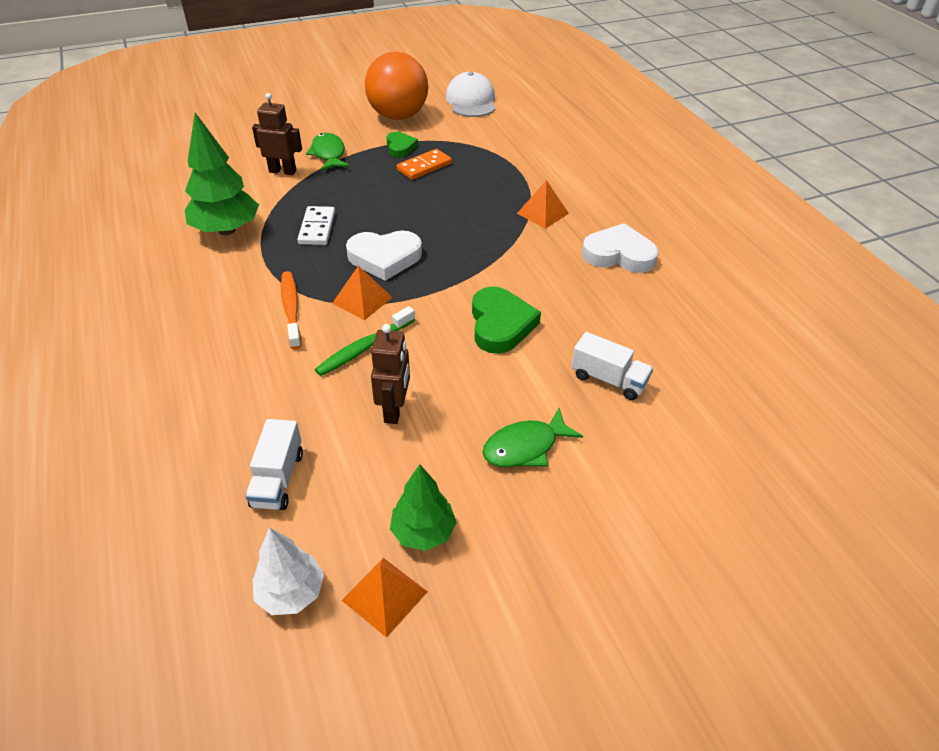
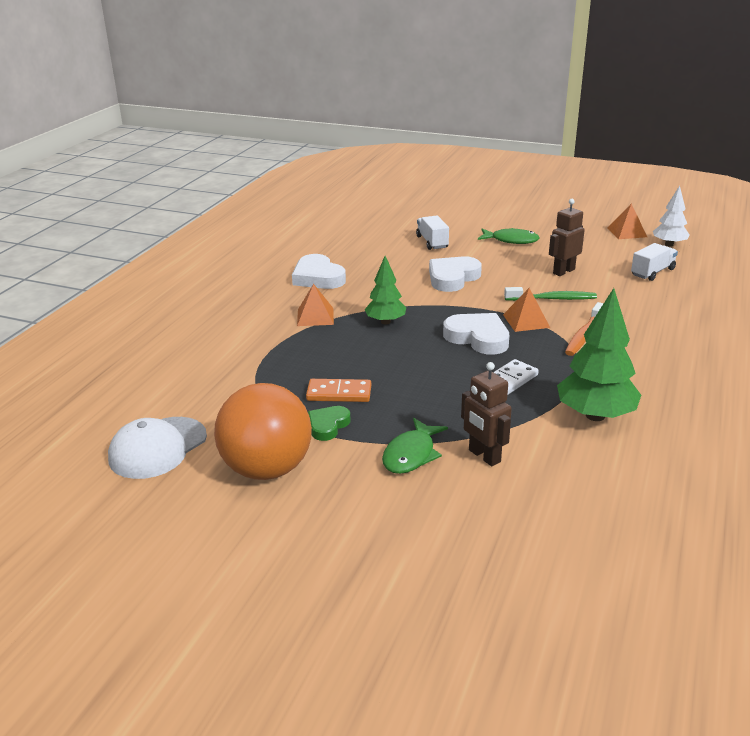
camera: 135 degrees left, 15 degrees down
green tree [390,464,457,551] -> green tree moved to [365,256,406,324]
green heart [472,286,541,354] -> white heart [429,256,482,292]

